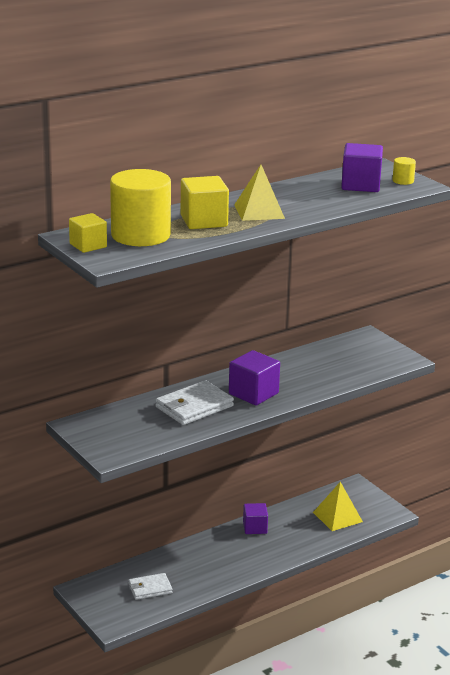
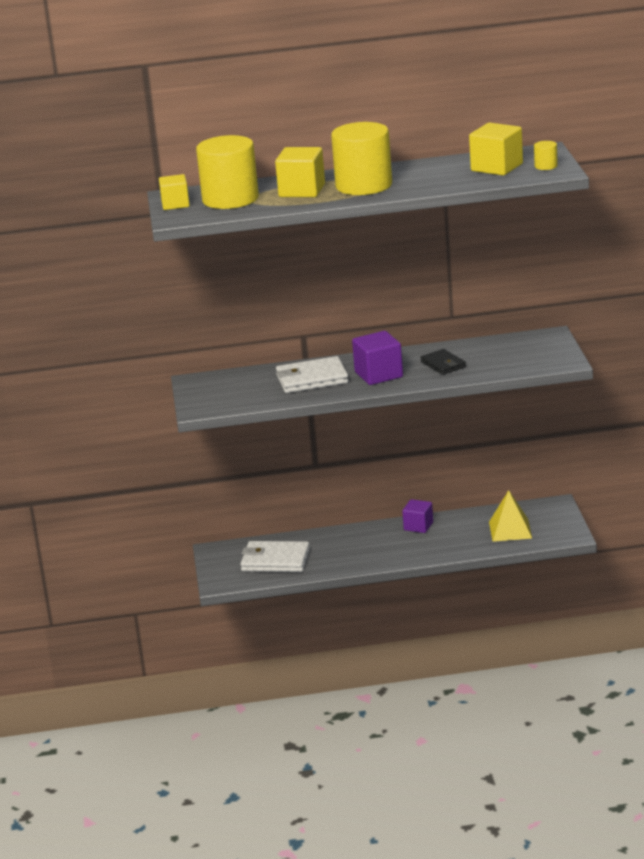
camera: 30 degrees right, 0 degrees up
white wallet [128,573,172,600] -> white wallet [240,541,310,572], size x1.61
yellow pyramid [234,165,285,221] -> yellow cylinder [331,122,392,195]
purple cube [341,143,383,192] -> yellow cube [469,123,523,176]
none -> black wallet [420,349,466,375]

